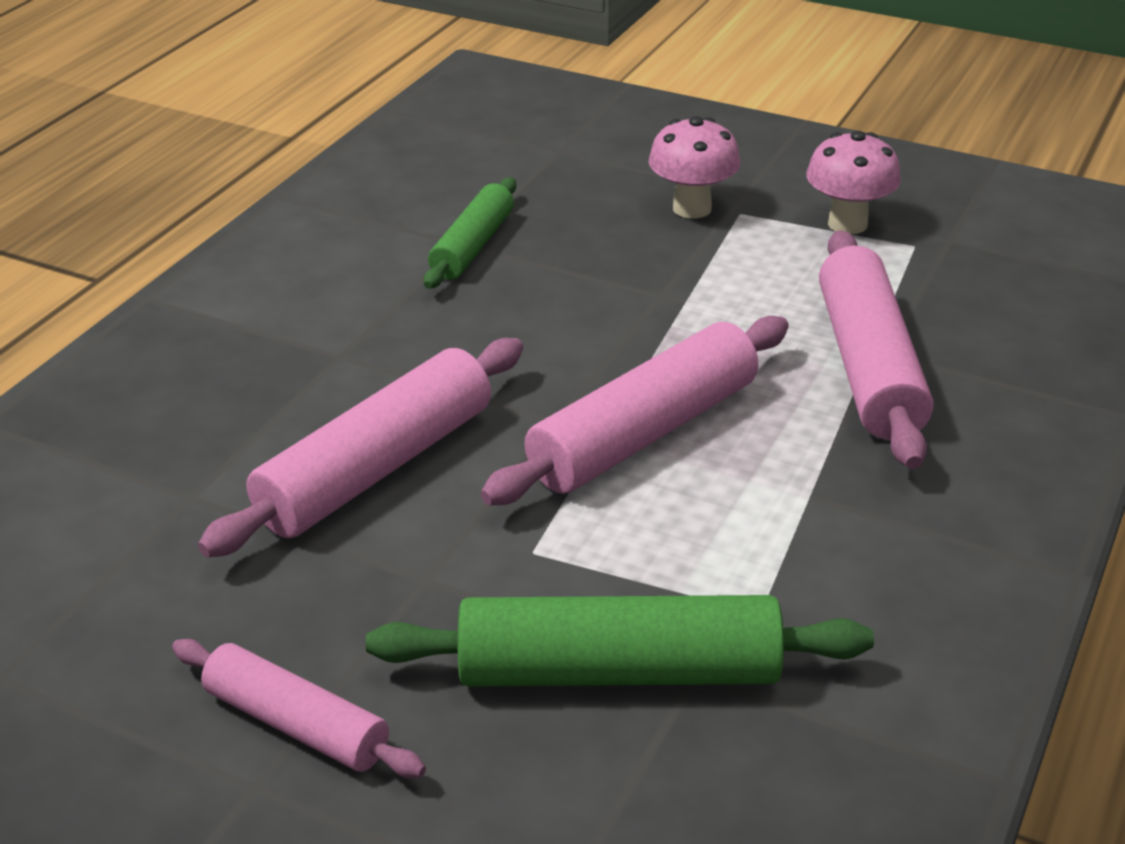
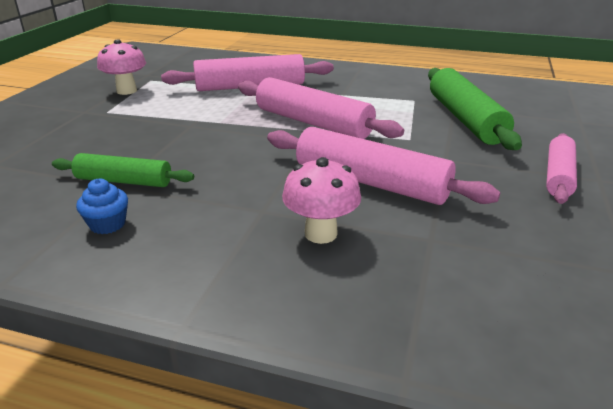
camera: 100 degrees left, 5 degrees down
pink mushroom [649,116,741,218] -> pink mushroom moved to [282,157,361,244]
none -> blue cupcake [76,179,128,234]

